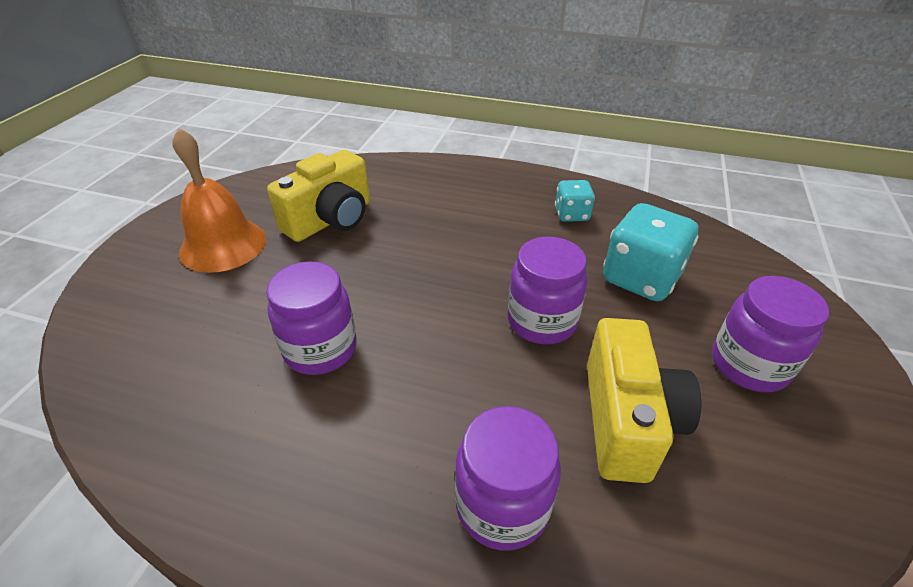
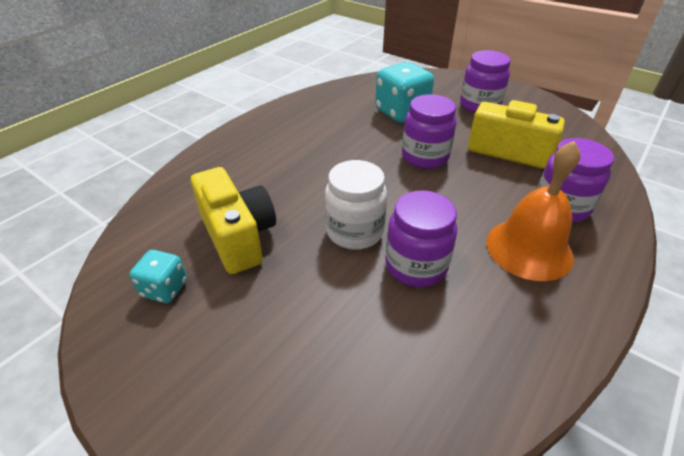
camera: 70 degrees left, 0 degrees up
orange bell [173,128,266,273] -> orange bell moved to [486,141,580,281]
turquoise dice [555,180,595,222] -> turquoise dice moved to [129,250,187,303]
none -> white jar [325,160,387,250]

